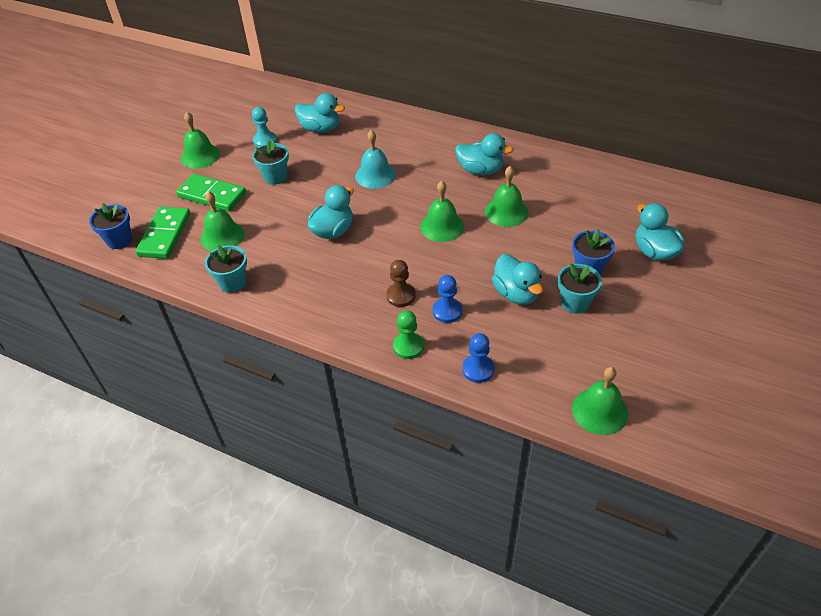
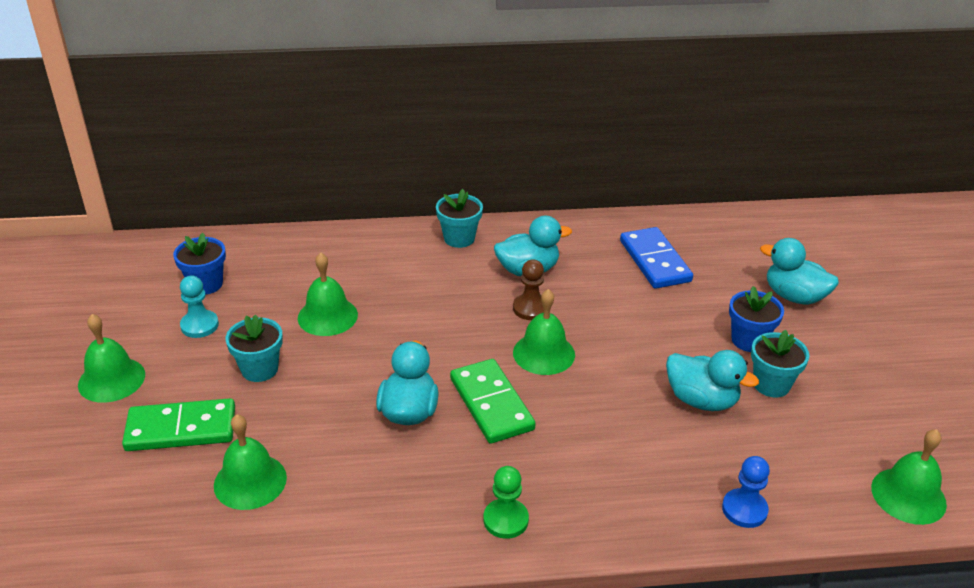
camera: 35 degrees left, 10 degrees down
blue flower pot [89,203,132,249] -> blue flower pot moved to [173,233,226,295]
green domino [135,207,191,259] -> green domino moved to [450,359,536,444]
turquoise flower pot [205,245,247,293] -> turquoise flower pot moved to [436,189,483,248]
turquoise duck [295,93,345,133] -> none
turquoise bell [355,130,396,189] -> none
brown pawn [386,260,416,307] -> brown pawn moved to [513,259,544,320]
green pawn [393,310,424,359] -> green pawn moved to [483,466,529,539]
blue pawn [432,275,462,323] -> none
green bell [485,166,529,227] -> green bell moved to [298,253,358,336]
none -> blue domino [620,227,693,289]

